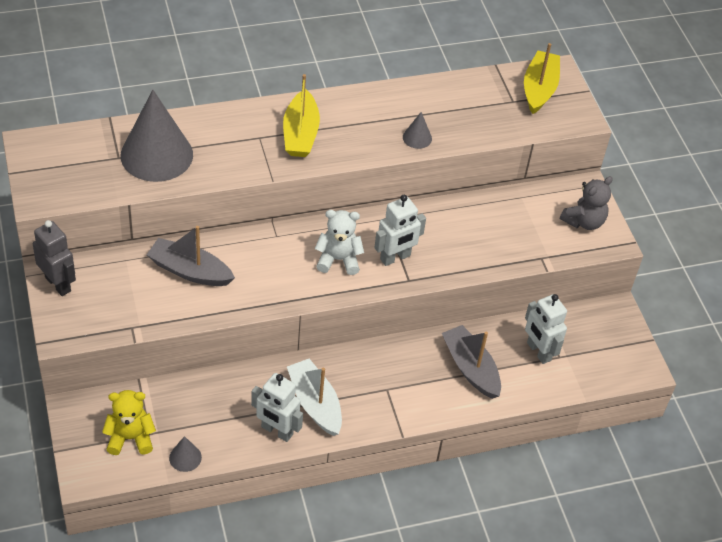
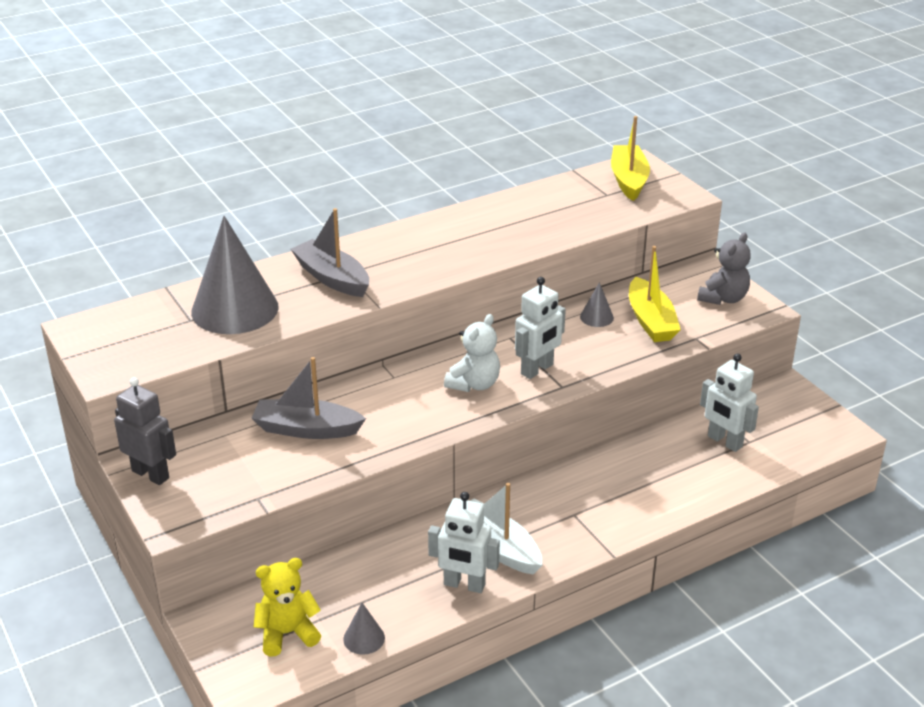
camera: 10 degrees left, 15 degrees down
yellow boat [283,74,320,157] -> yellow boat moved to [629,246,681,342]
white teddy bear [315,210,364,275] -> white teddy bear turned 135 degrees clockwise [444,314,500,392]
grey cone [403,112,432,149] -> grey cone moved to [580,282,614,327]
grey boat [442,325,501,399] -> grey boat moved to [291,208,369,297]

